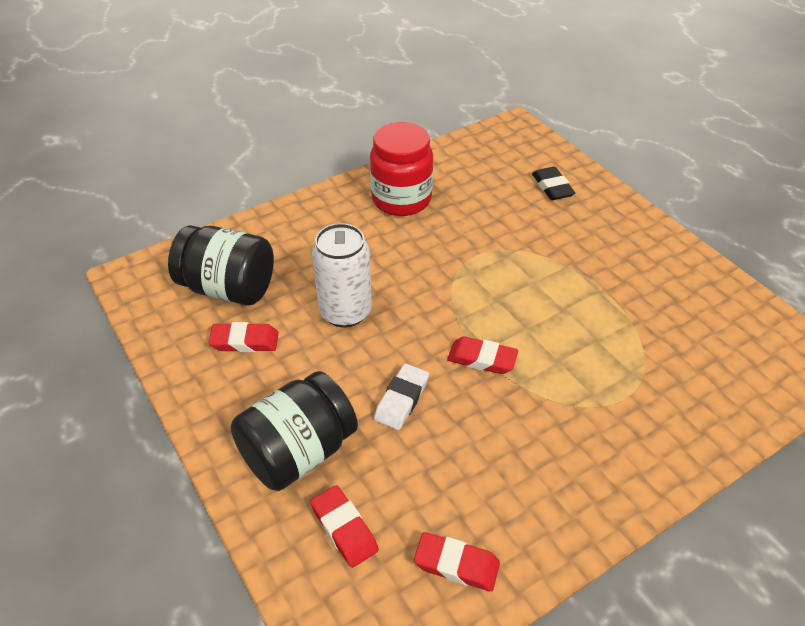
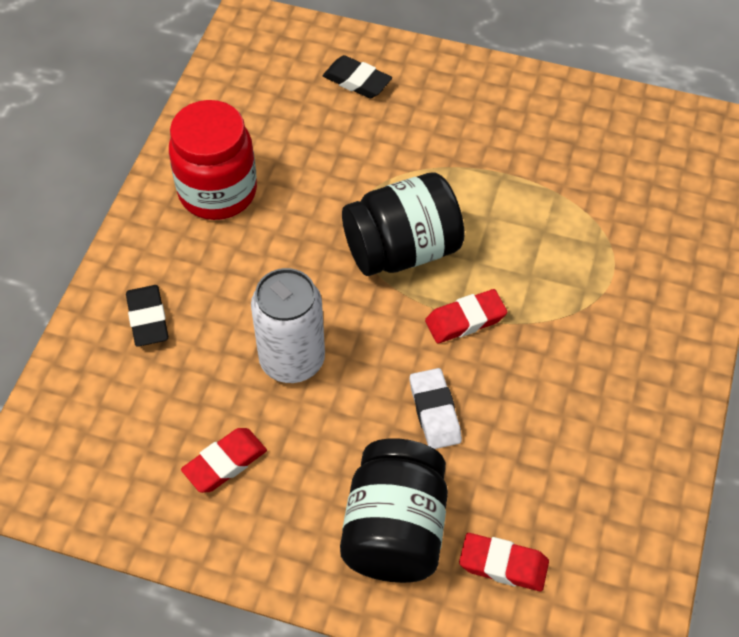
camera: 40 degrees left, 10 degrees up
black jar [168,225,274,305] -> black jar moved to [342,172,465,276]
red eraser [414,532,500,592] -> none
none -> black eraser [126,285,168,347]

